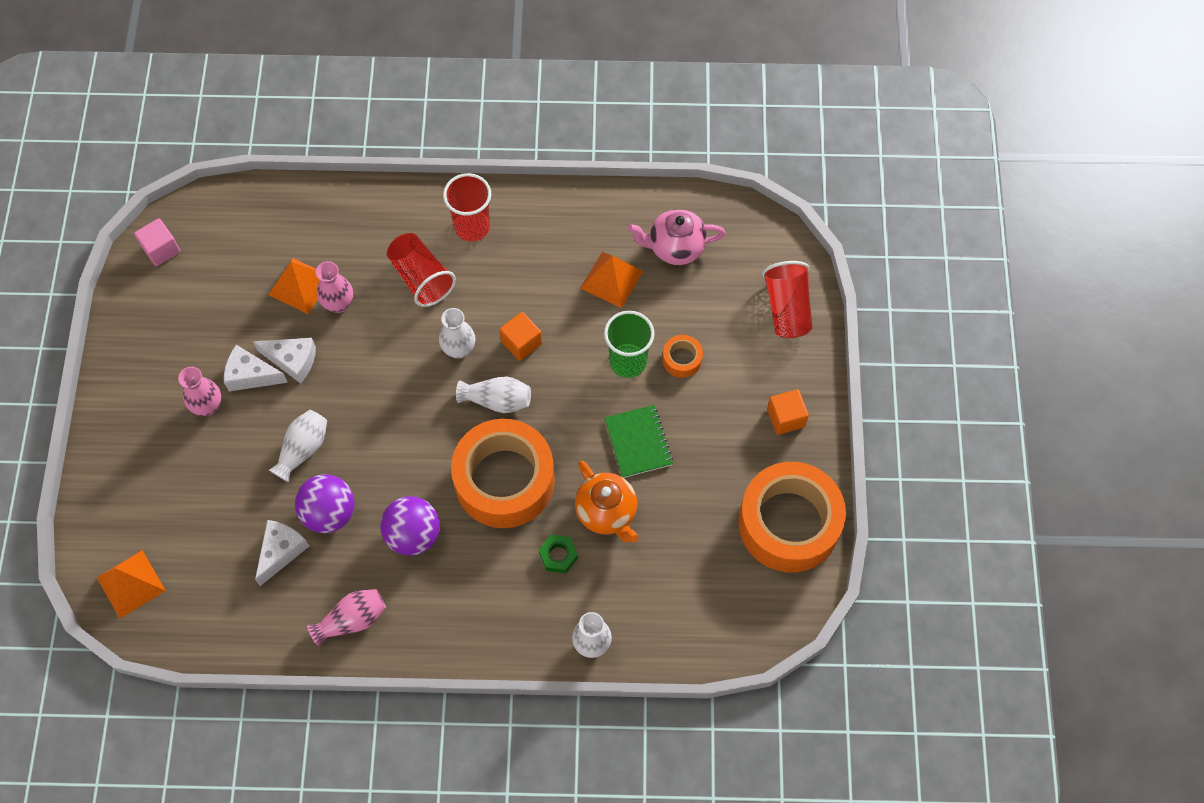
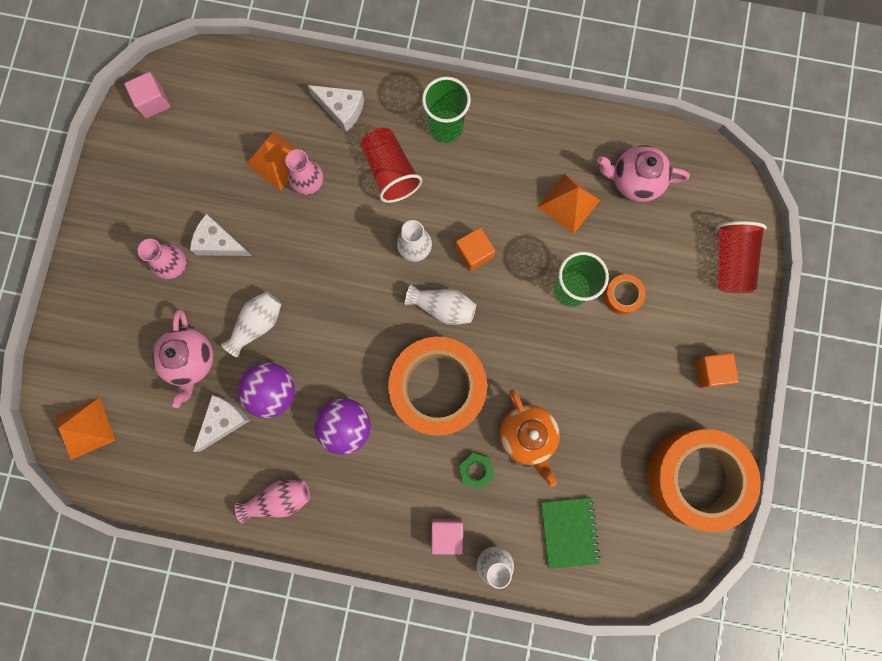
camera: 10 degrees right, 15 degrees up
white cheese [253,338,316,384] -> white cheese moved to [308,85,364,132]
red cup [443,173,491,242] -> green cup [422,77,471,143]
green notebook [605,405,673,478] -> green notebook moved to [541,497,601,569]
none -> pink teapot [152,309,214,408]
none -> pink cube [431,518,463,555]

